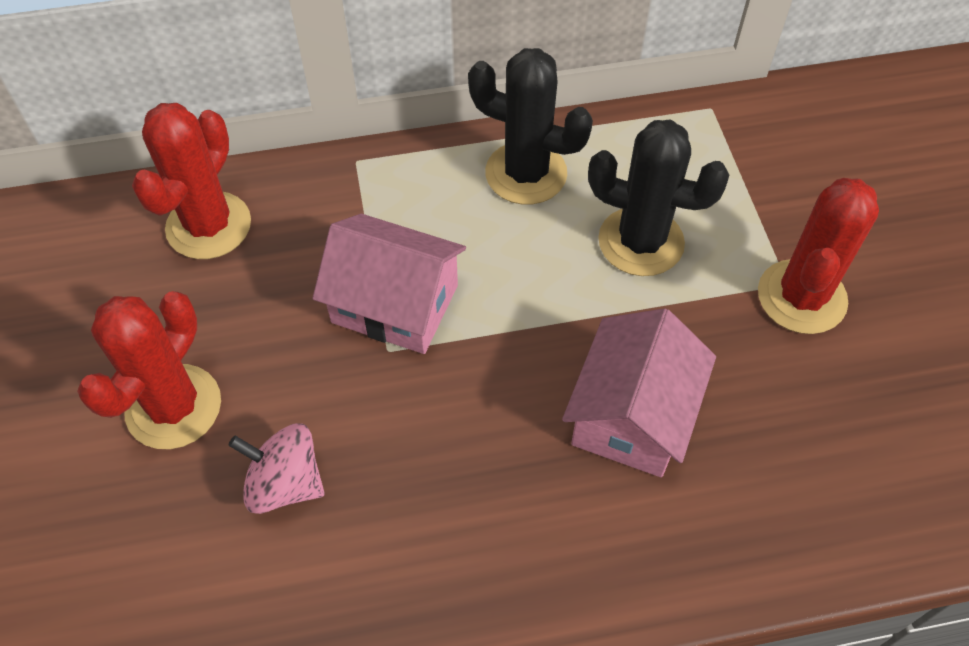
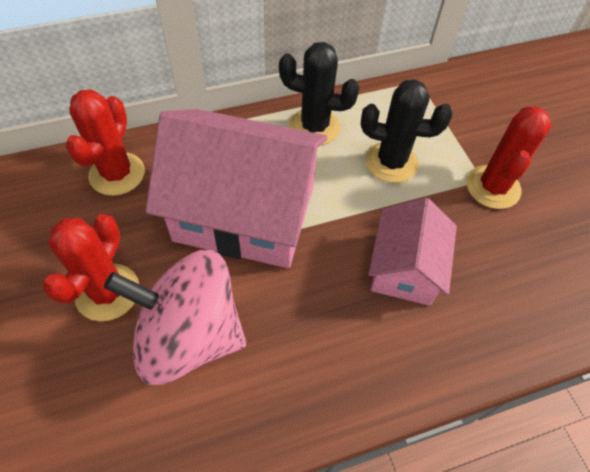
camera: 10 degrees left, 0 degrees up
pink spinning top [228,423,325,514] -> pink spinning top [104,250,246,385], size x2.04
pink house [312,214,466,354] -> pink house [145,109,327,268], size x1.81

